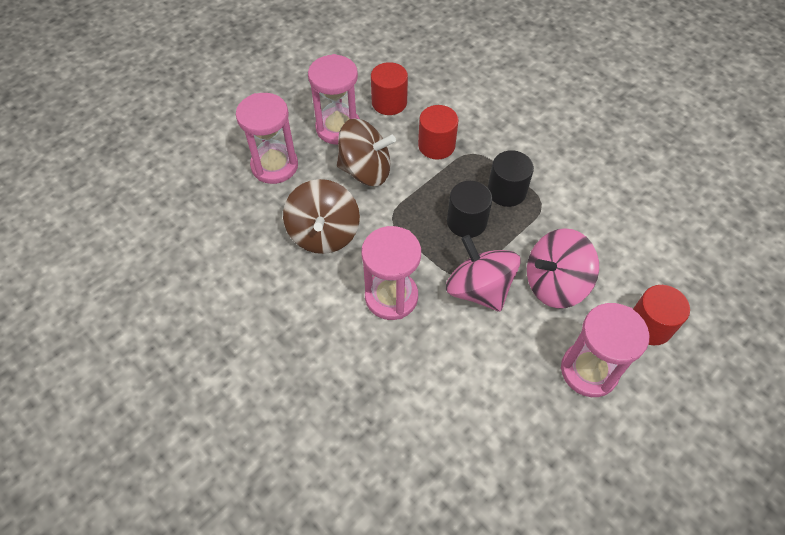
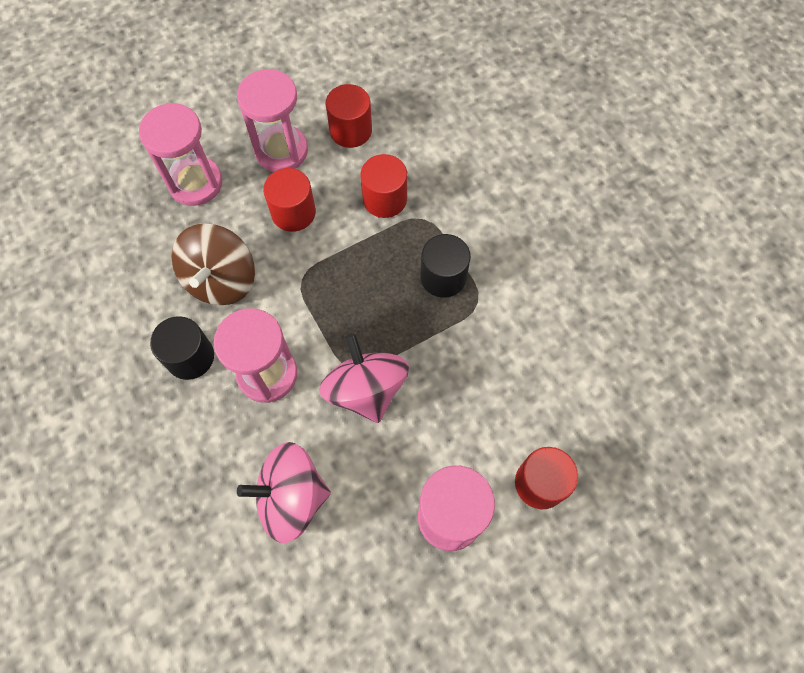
camera: 15 degrees right, 10 degrees up
brown spinning top [337,118,396,186] -> red cylinder [263,168,316,232]
black cylinder [447,181,492,238] -> black cylinder moved to [150,316,214,380]
pink spinning top [527,228,599,308] -> pink spinning top moved to [237,442,331,543]

